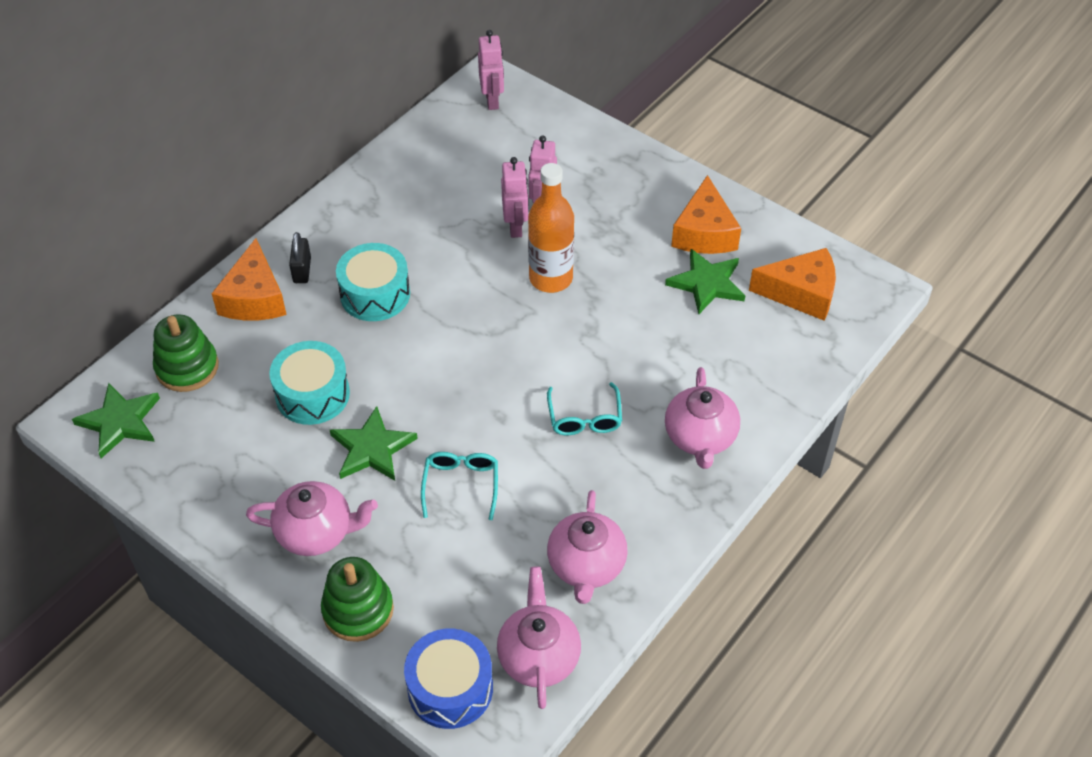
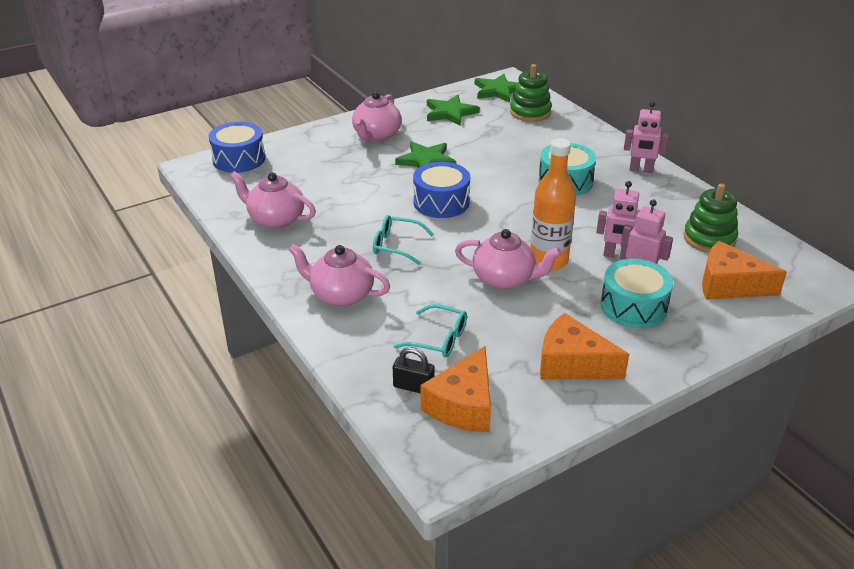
camera: 110 degrees right, 15 degrees down
orange cheese [212,238,287,320] -> orange cheese moved to [702,241,787,300]
turquoise drum [269,341,350,425] -> turquoise drum moved to [600,259,673,328]
black padlock [289,232,311,283] -> black padlock moved to [393,347,435,394]
green stacking toy [321,557,394,642] -> green stacking toy moved to [683,184,738,253]
turquoise glasses [421,452,498,520] -> turquoise glasses moved to [393,304,467,358]
pink robot [478,30,504,110] -> pink robot moved to [624,101,669,173]
pink teapot [497,566,581,709] -> pink teapot moved to [455,229,561,289]
green star [665,249,745,314] -> green star moved to [427,95,480,126]
none -> blue drum [413,162,470,218]

